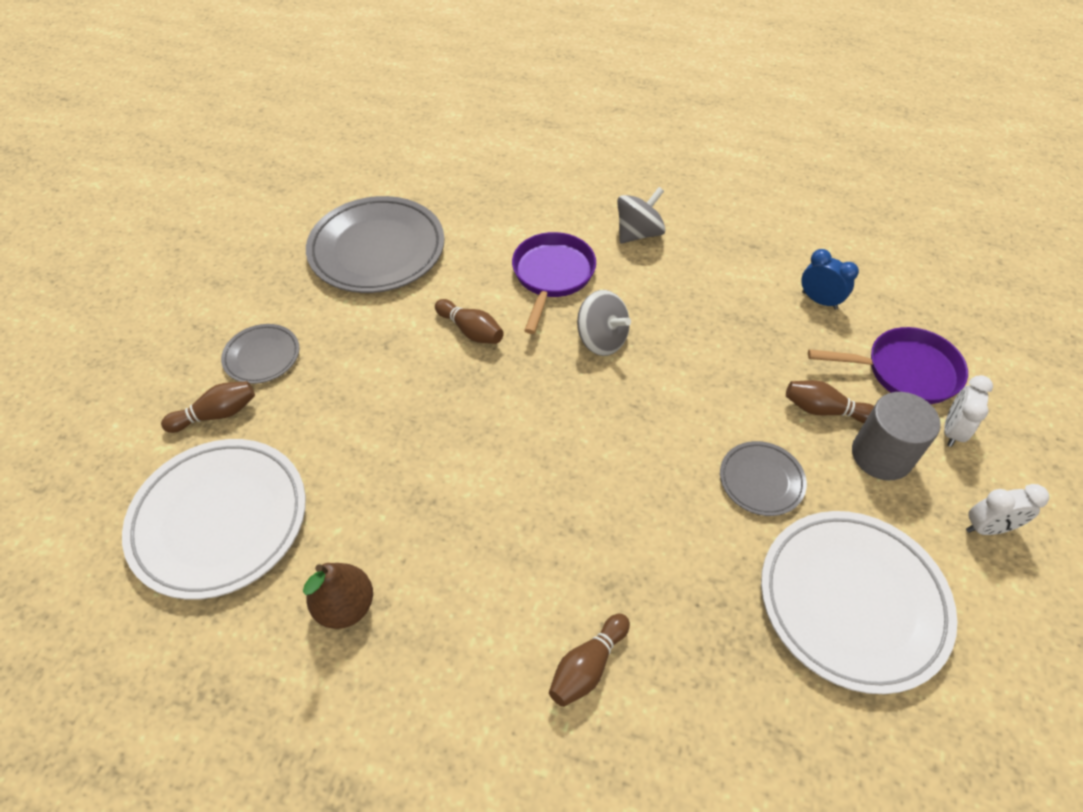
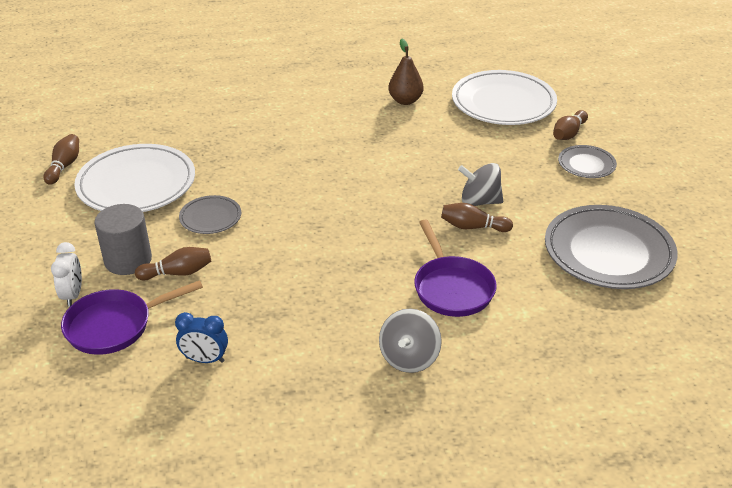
camera: 150 degrees right, 15 degrees down
brown bowling pin [549,614,630,707] -> brown bowling pin moved to [43,134,79,185]
grey spinning top [577,290,631,356] -> grey spinning top moved to [458,163,503,206]
white clock [966,484,1049,535] -> none

